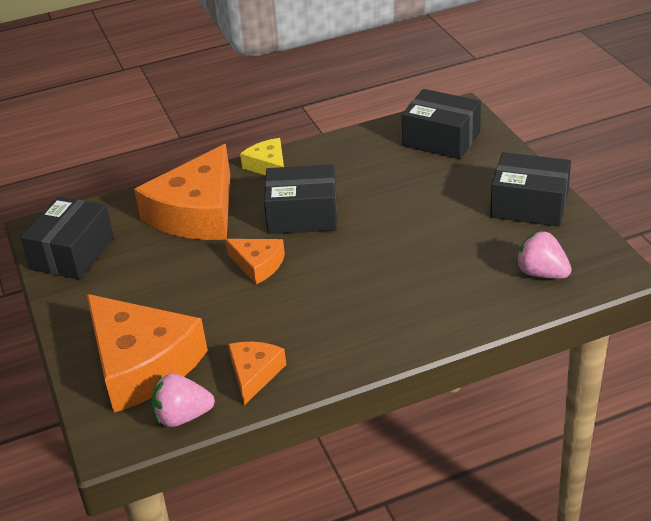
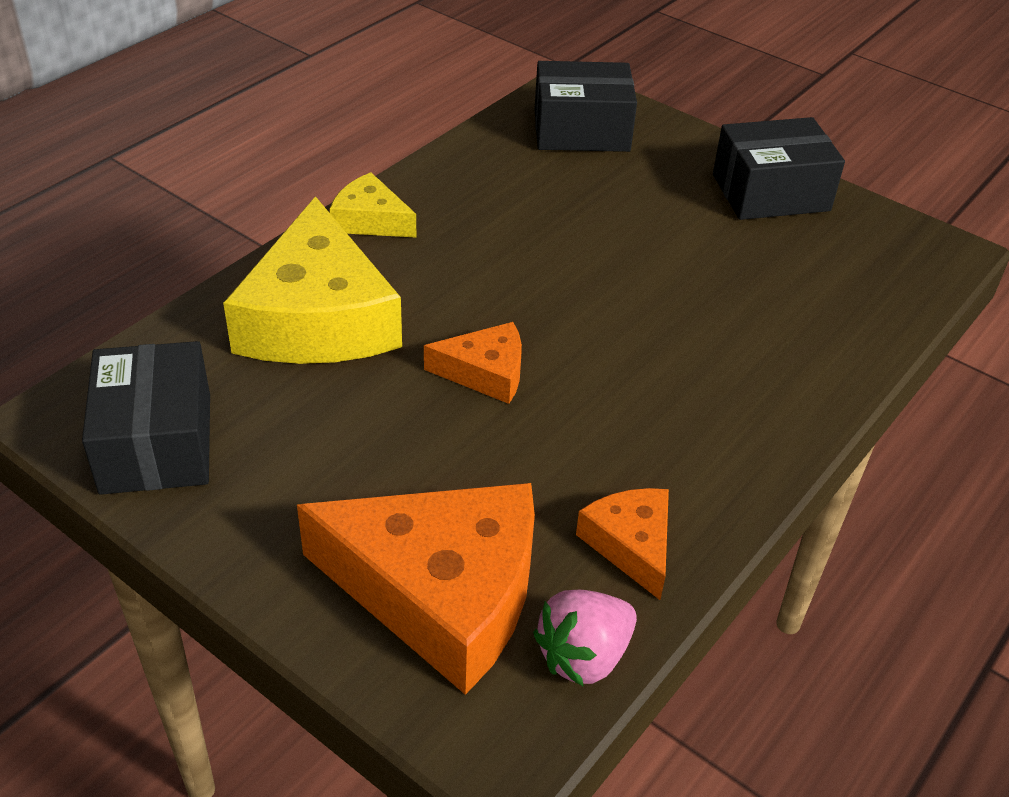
camera: 35 degrees left, 5 degrees up
orange cheese [134,144,230,240] -> yellow cheese [223,196,402,364]
black box [264,164,337,234] -> none
pink strawberry [516,231,572,279] -> none

